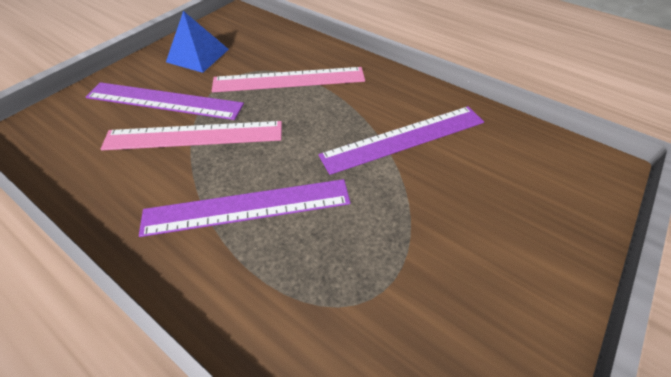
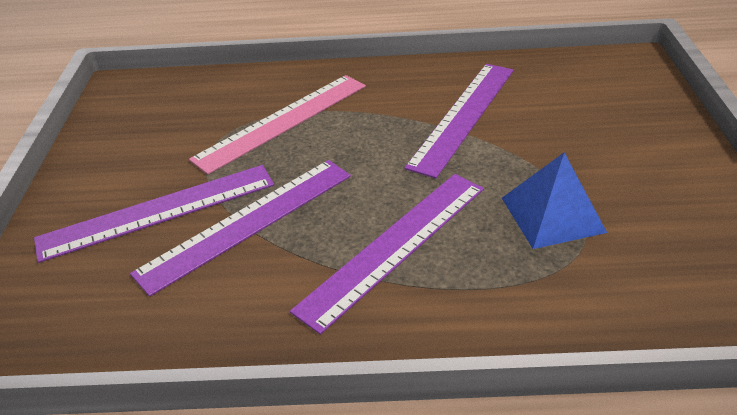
camera: 35 degrees left, 10 degrees down
pink ruler [100,121,282,150] -> purple ruler [130,160,351,297]
blue pyramid [166,11,229,73] -> blue pyramid moved to [502,152,607,249]

